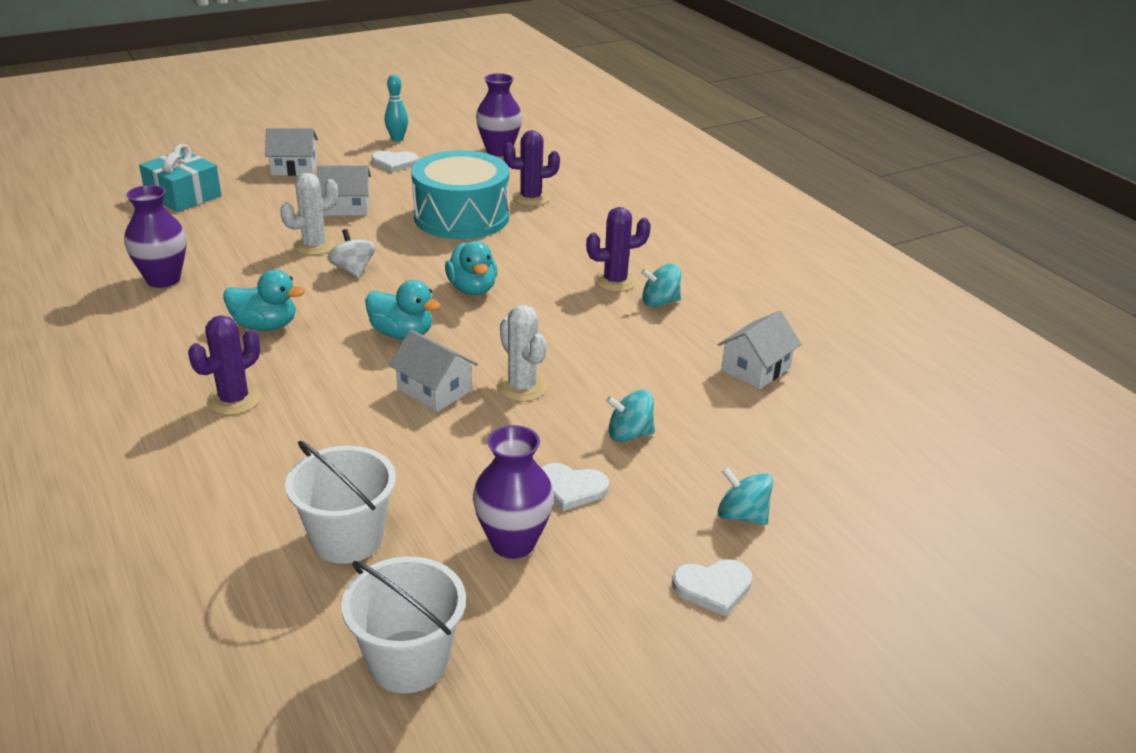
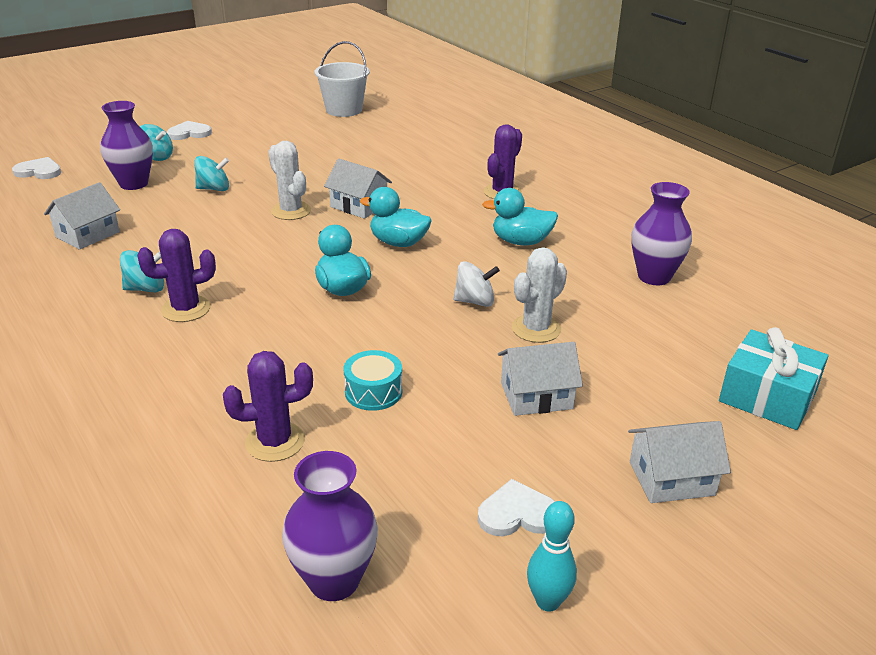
camera: 175 degrees right, 0 degrees up
white bucket [285,441,396,564] -> none
white spinning top [327,229,376,278] -> white spinning top turned 60 degrees counterclockwise [453,261,500,307]
turquoise drum [411,150,509,239] -> turquoise drum [344,350,402,411], size x0.44
purple vase [473,425,554,559] -> purple vase moved to [100,101,153,190]
white heart [541,463,609,511] -> white heart moved to [12,157,61,179]

